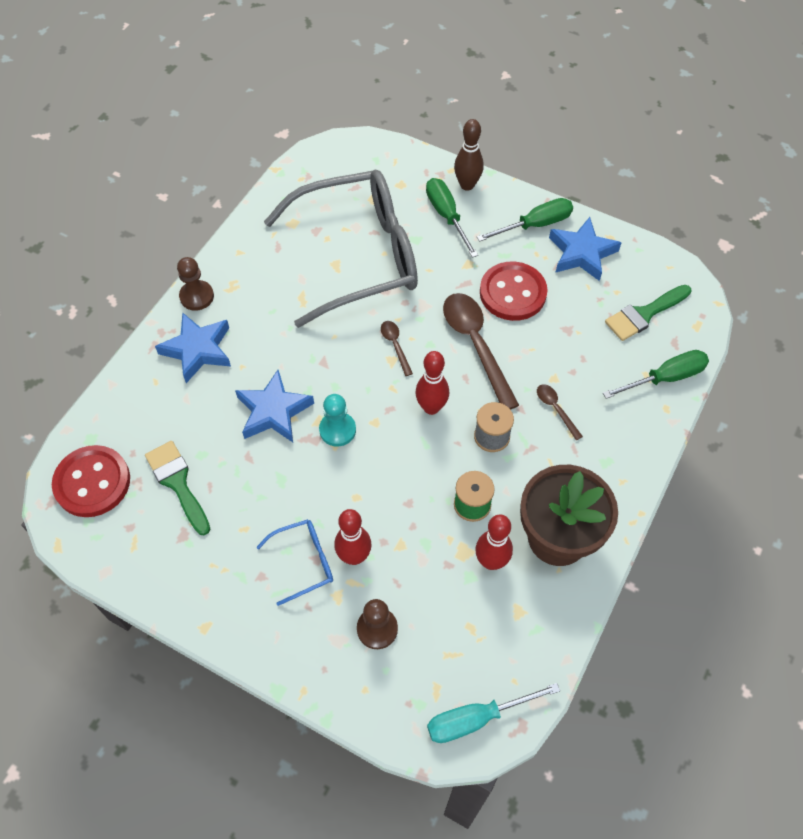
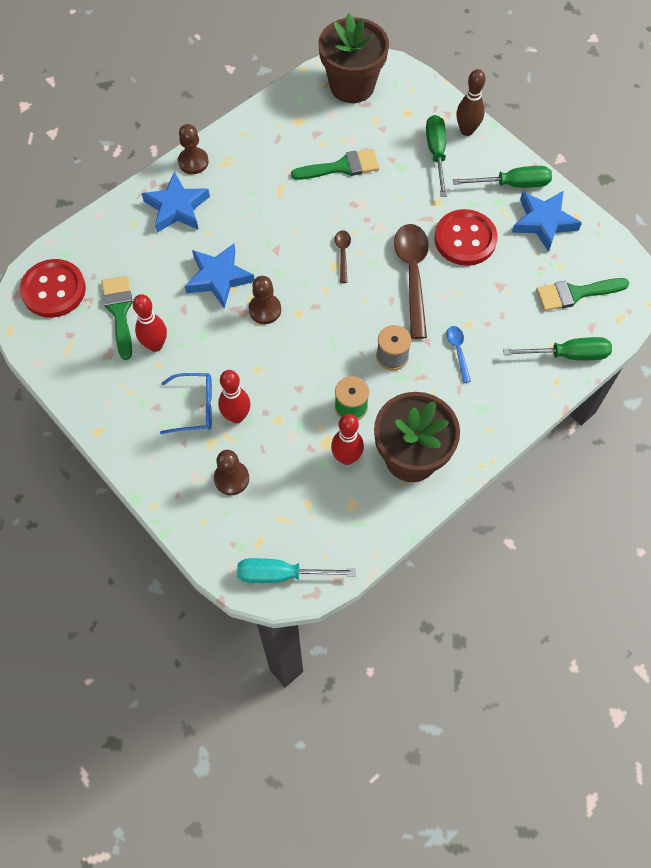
camera: 20 degrees right, 5 degrees up
grey glasses [264,170,418,328] -> green brush [291,149,379,180]
turquoise pawn [319,394,356,447] -> brown pawn [249,276,281,324]
red bowling pin [415,351,449,415] -> red bowling pin moved to [133,294,167,352]
brown spoon [537,384,583,440] -> blue spoon [446,326,471,383]
none -> brown flower pot [318,13,389,103]

